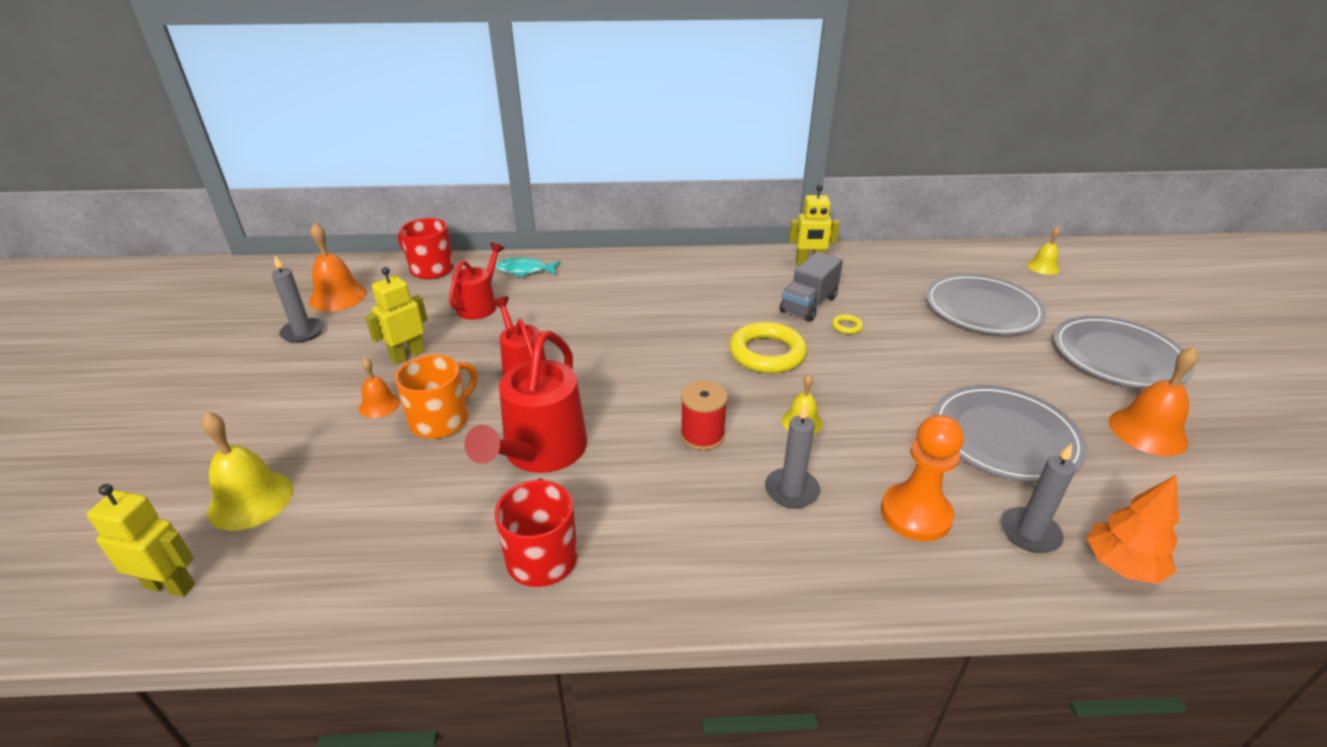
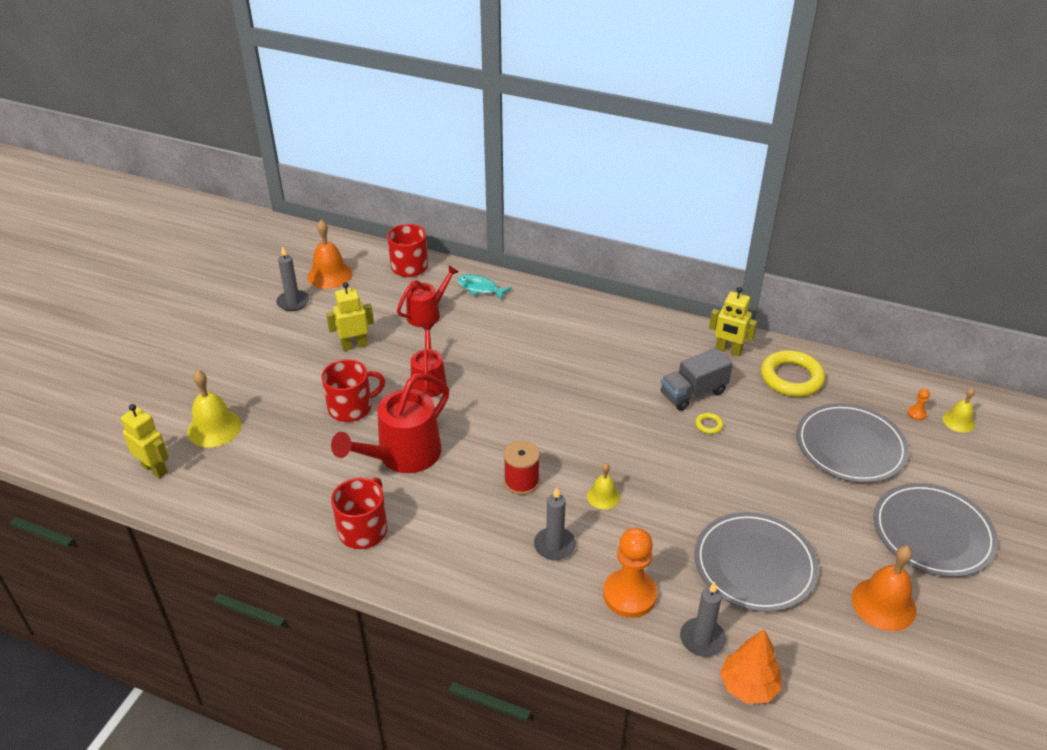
camera: 25 degrees right, 5 degrees up
orange bell [359,358,400,418] -> none
orange mug [395,355,477,439] -> red mug [321,359,385,422]
yellow ring [729,322,807,373] -> yellow ring moved to [761,350,825,397]
none -> orange pawn [908,389,930,420]

